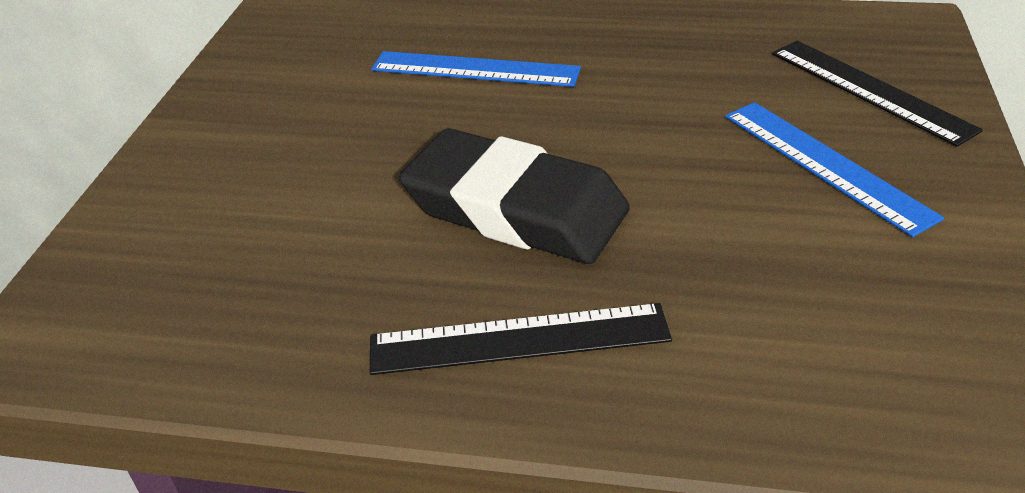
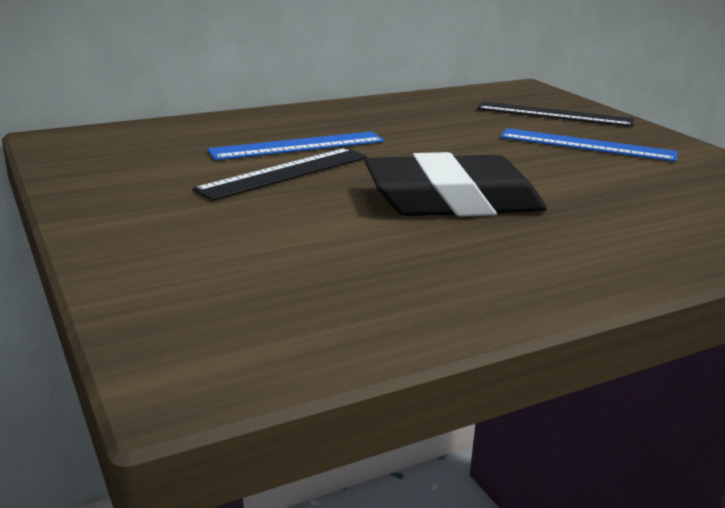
camera: 40 degrees left, 15 degrees down
black ruler [370,303,672,375] -> black ruler moved to [192,148,367,201]

